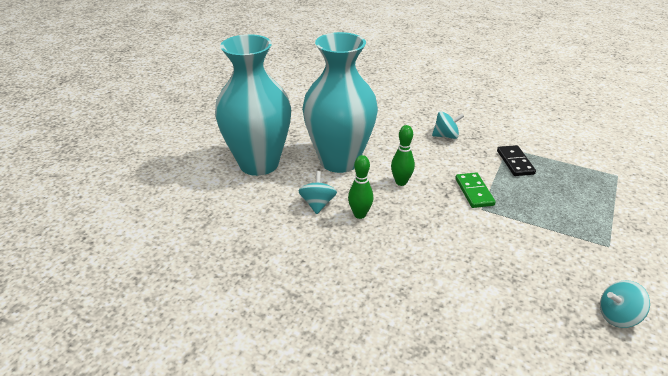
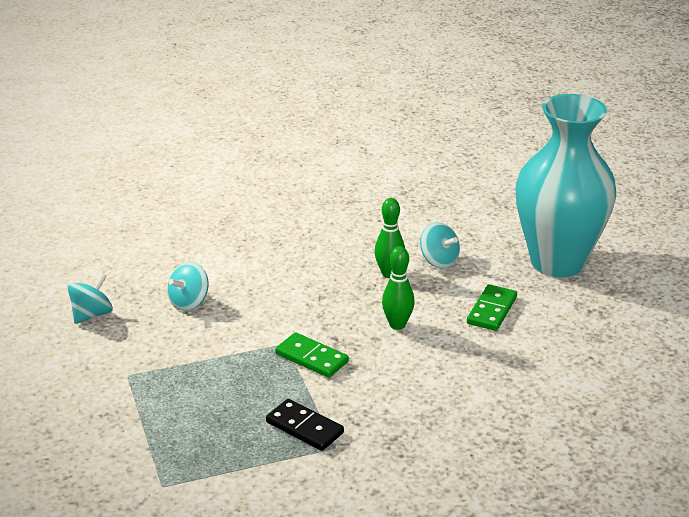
camera: 135 degrees right, 5 degrees down
turquoise vase [302,32,378,173] -> green domino [467,284,517,331]
turquoise spinning top [432,111,464,139] -> turquoise spinning top moved to [167,262,209,311]

